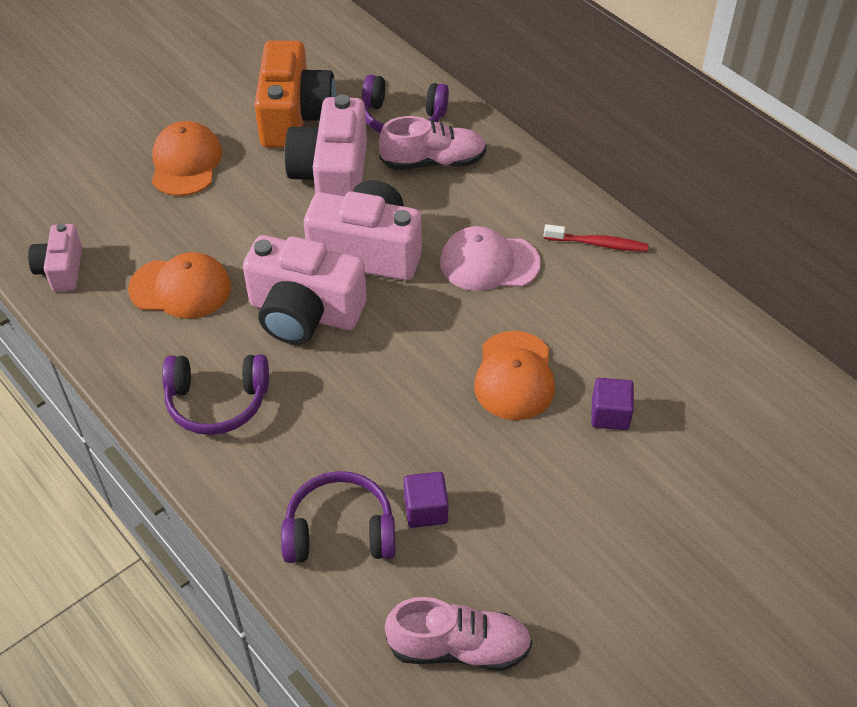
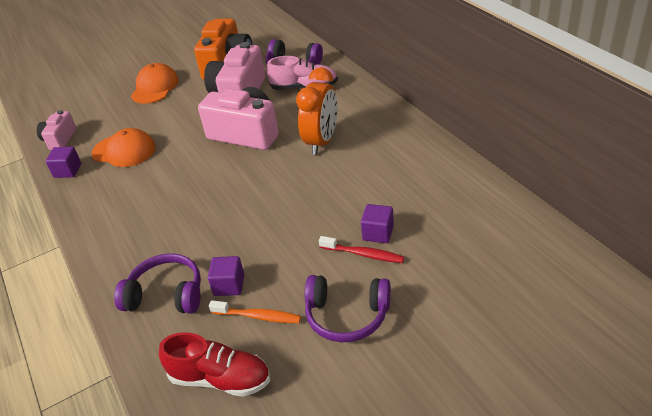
camera: 15 degrees right, 10 degrees down
purple headphones [162,355,269,435] -> purple headphones moved to [305,275,391,342]
pink camera [243,235,367,344] -> none
pink shoe [385,597,532,671] -> red shoe [159,332,270,397]
pink cap [440,226,541,291] -> orange clock [296,67,337,155]
orange cap [474,331,555,420] -> none
red toothbrush [544,224,648,252] -> red toothbrush moved to [319,236,404,263]
none -> purple cube [46,147,81,178]
none -> orange toothbrush [209,300,301,323]

